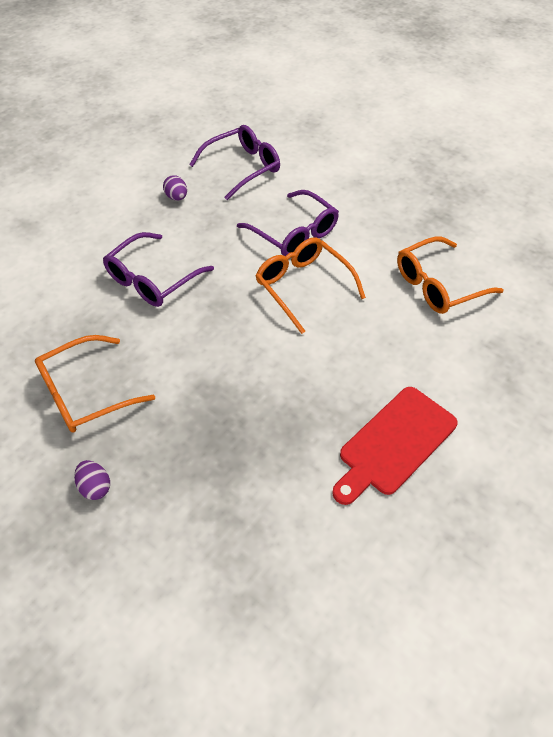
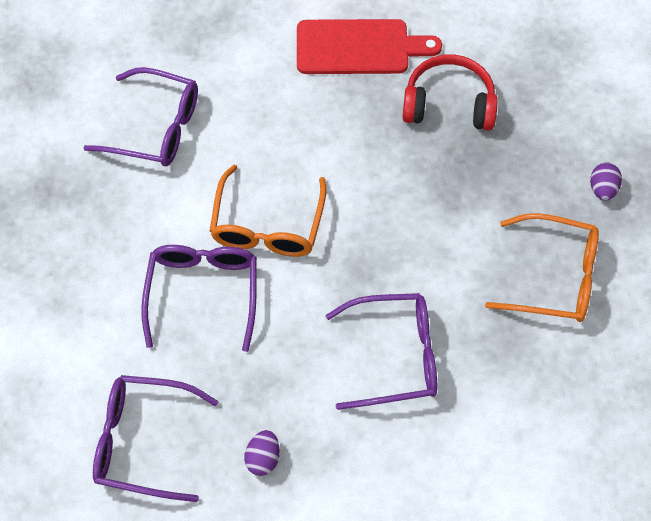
camera: 135 degrees left, 10 degrees up
orange glasses [397,236,503,314] -> purple glasses [84,67,198,166]
none -> red headphones [402,54,498,130]

